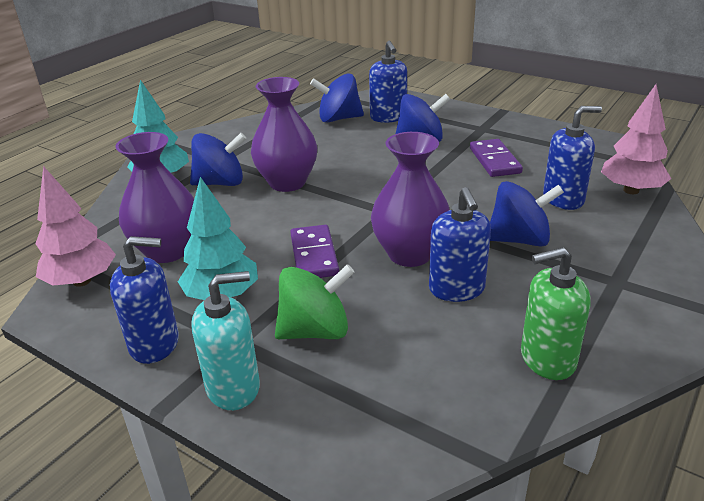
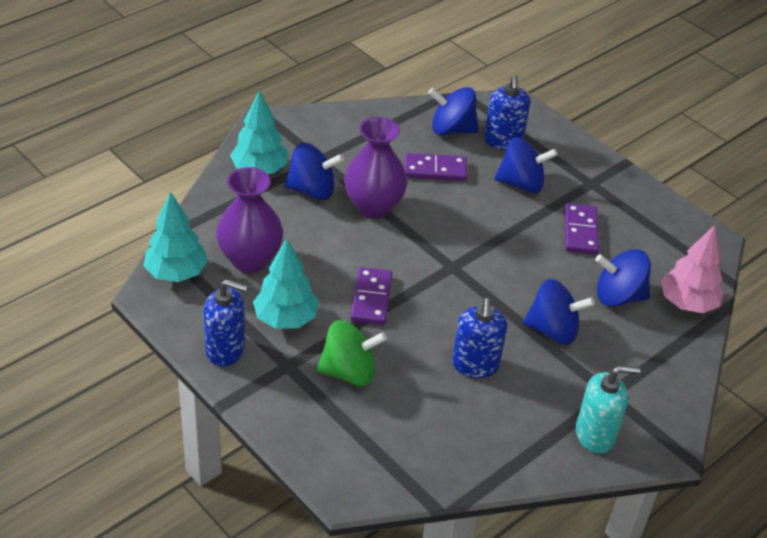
camera: 10 degrees right, 10 degrees up
pink tree [35,166,116,287] -> turquoise tree [144,192,208,282]
turquoise soap dispenser [191,271,260,410] -> turquoise soap dispenser moved to [576,366,641,454]
purple vase [371,132,450,267] -> none
green soap dispenser [521,247,590,380] -> none
blue soap dispenser [543,106,602,210] -> blue spinning top [595,249,651,307]
none -> purple domino [404,153,467,181]

